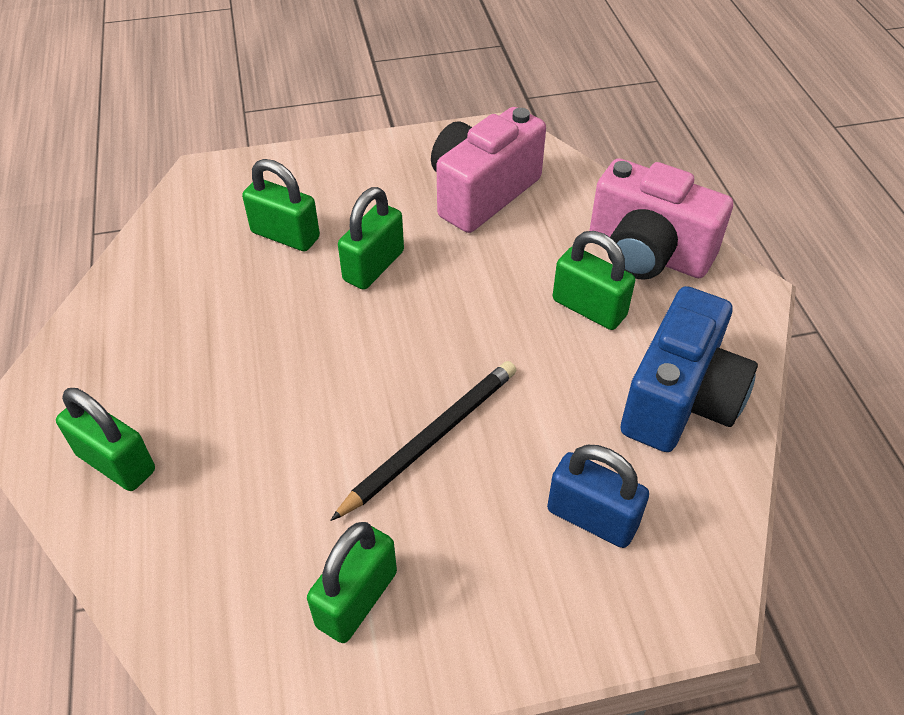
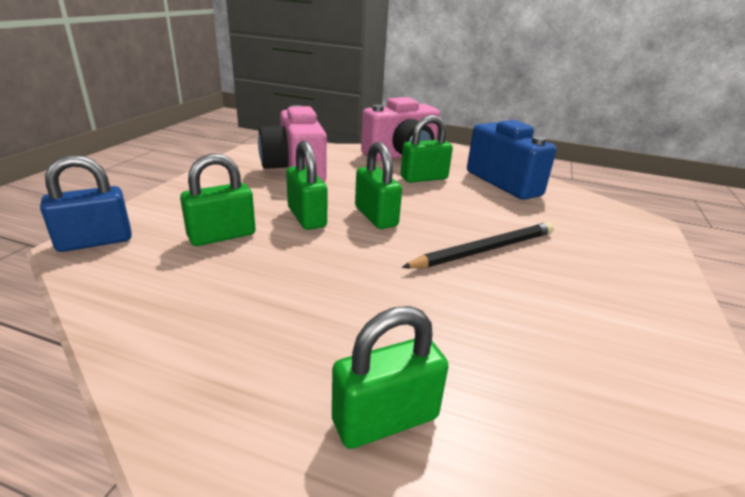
camera: 60 degrees left, 20 degrees down
green padlock [307,522,397,643] -> green padlock moved to [355,142,402,229]
black pencil [330,361,517,521] -> black pencil turned 75 degrees clockwise [402,222,554,269]
blue padlock [547,445,649,548] -> blue padlock moved to [40,155,132,252]

